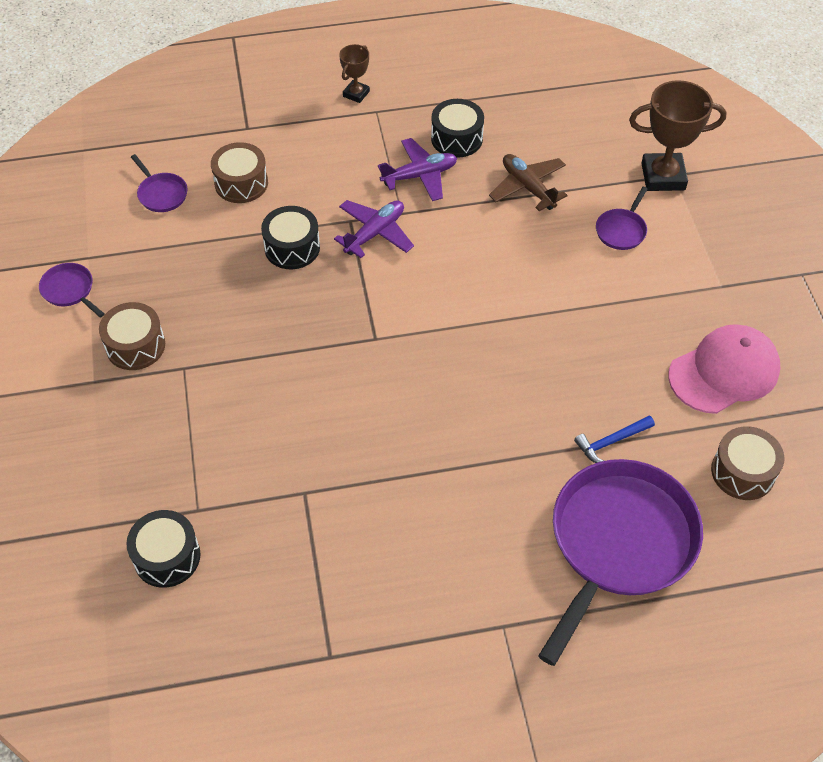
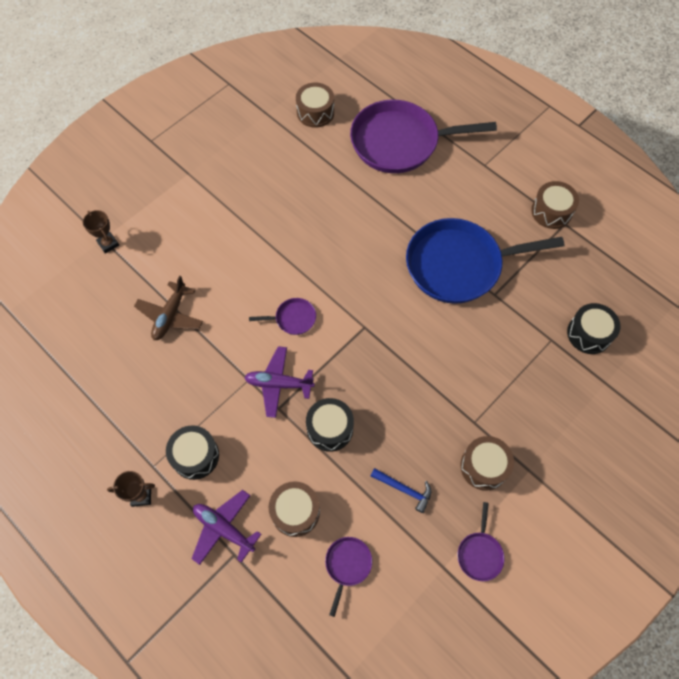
camera: 125 degrees left, 10 degrees up
purple plane [378,138,457,201] -> purple plane moved to [192,490,261,565]
black drum [431,99,484,158] -> black drum moved to [166,425,219,480]
blue hammer [574,415,655,463] -> blue hammer moved to [371,468,431,513]
purple pan [596,187,648,250] -> purple pan moved to [249,298,316,335]
brown trophy [629,80,726,191] -> brown trophy [83,210,119,254], size x0.54
pink cap [668,324,780,414] -> none
none -> blue pan [406,218,565,304]
none -> brown drum [531,181,579,229]

